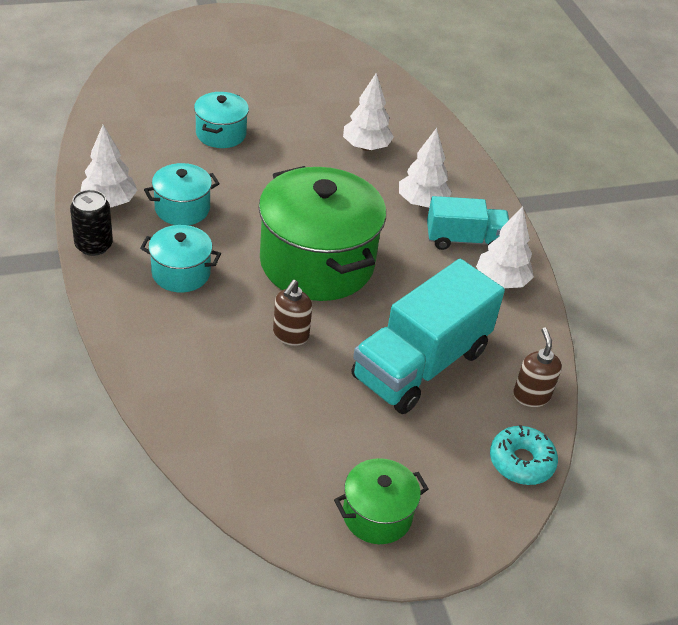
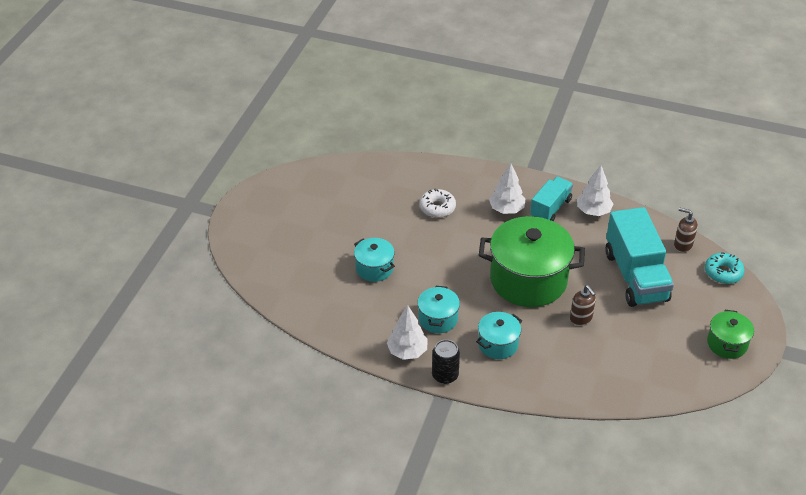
camera: 50 degrees left, 0 degrees up
white tree [343,73,394,151] -> white donut [419,189,456,218]

